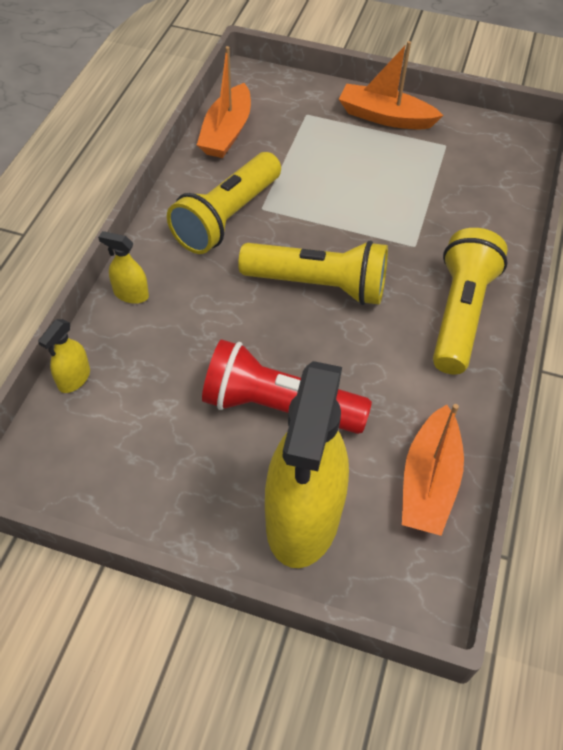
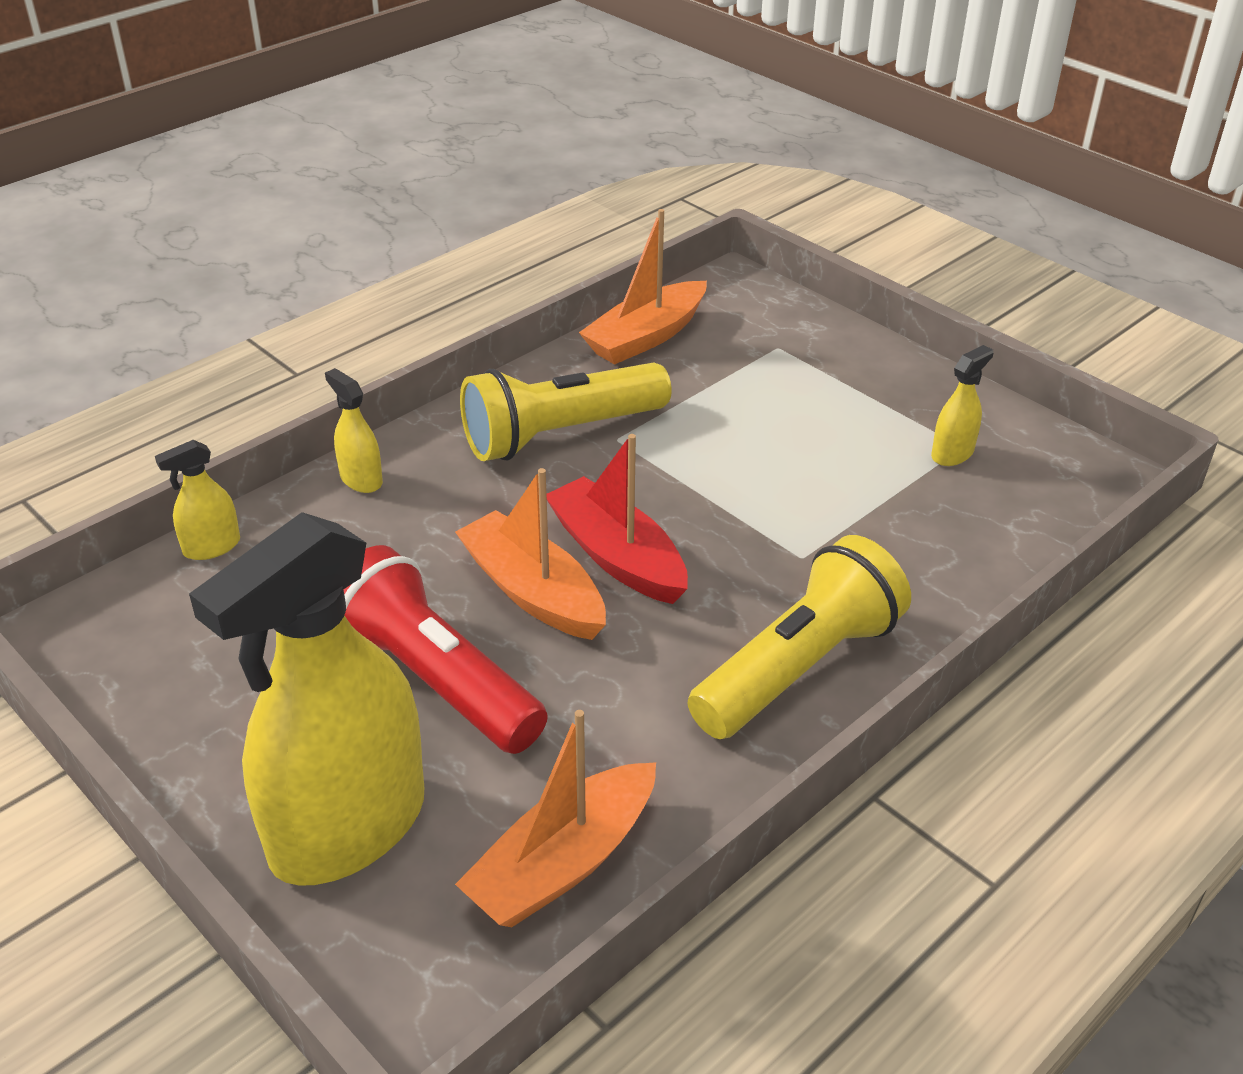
camera: 30 degrees right, 15 degrees down
yellow flashlight [238,241,388,305] -> red boat [546,434,688,604]
orange boat [339,41,444,129] -> orange boat moved to [455,468,606,640]
none -> yellow spray bottle [931,345,993,466]

